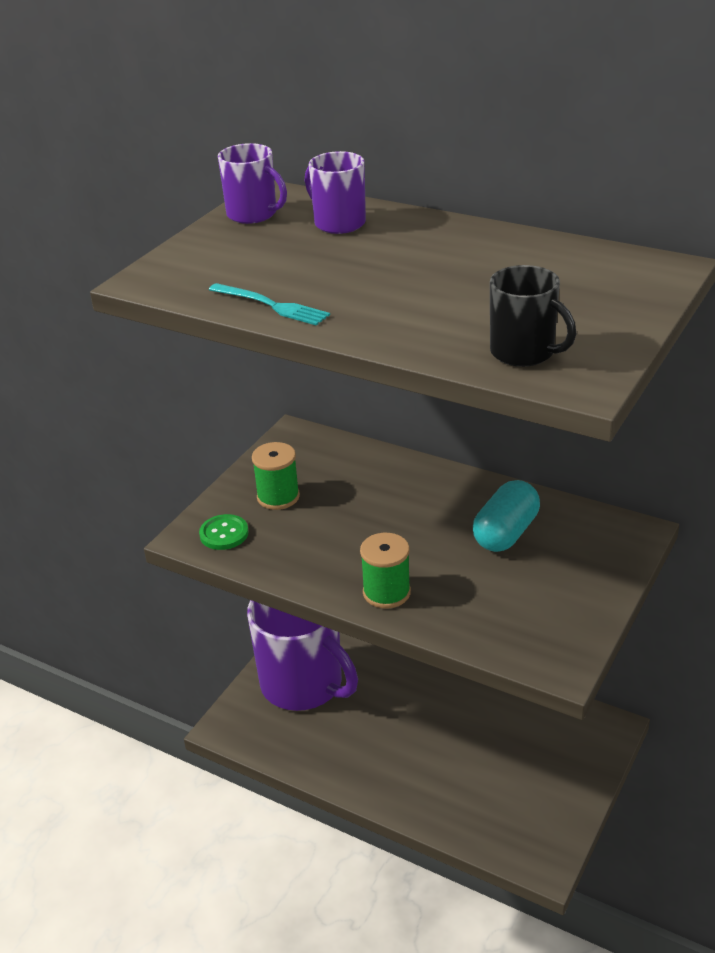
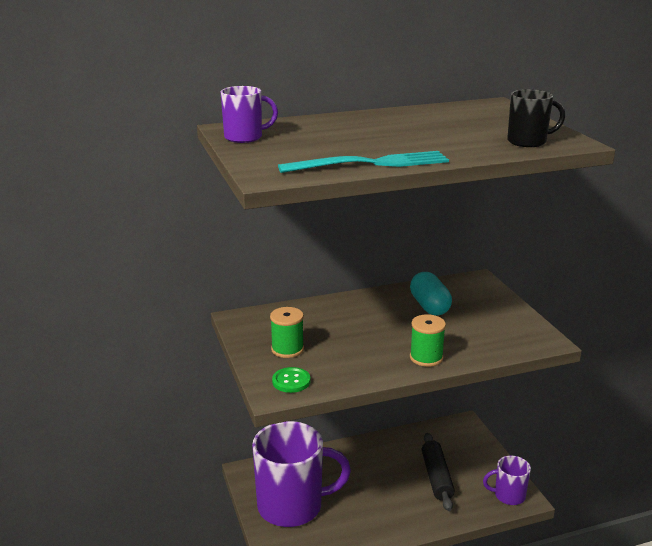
camera: 50 degrees left, 10 degrees down
turquoise fork [209,283,330,326] -> turquoise fork [278,151,449,173], size x1.74
purple mug [305,151,366,234] -> purple mug moved to [483,456,531,505]
none -> black rolling pin [422,433,455,511]

